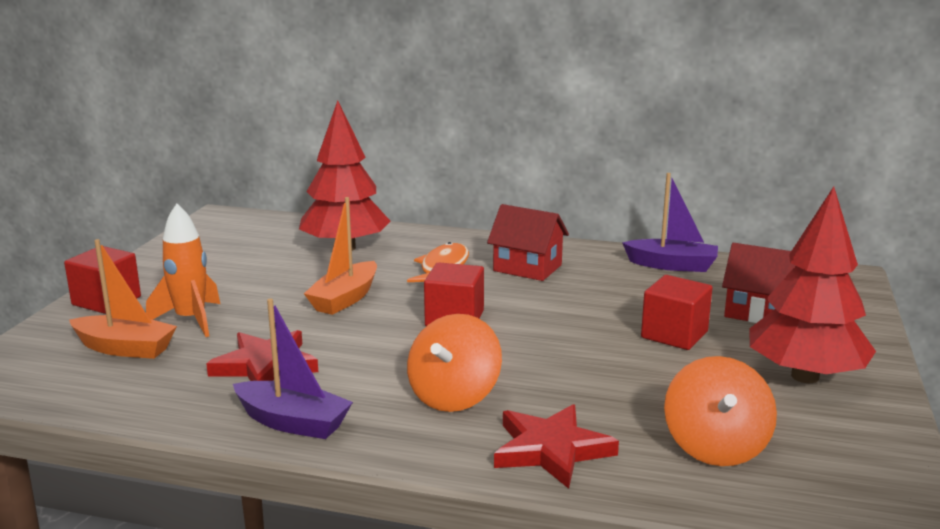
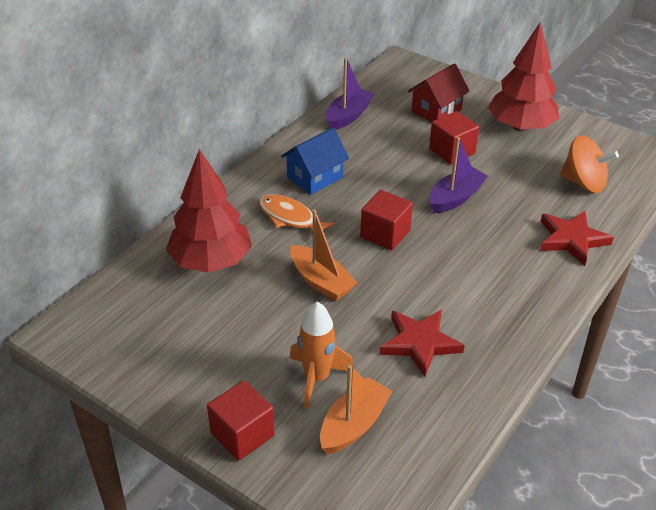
camera: 70 degrees left, 20 degrees up
purple boat [233,299,353,439] -> purple boat moved to [429,137,488,213]
orange spinning top [407,314,502,412] -> none
red house [487,204,569,281] -> blue house [281,128,349,195]

